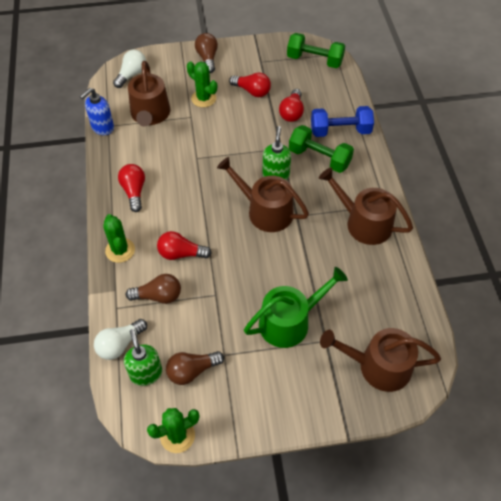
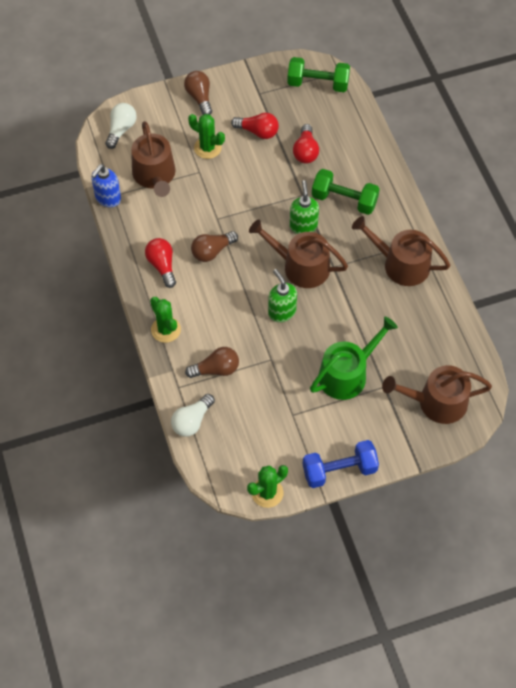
camera: 10 degrees left, 5 degrees up
green soap dispenser [124,329,162,386] -> green soap dispenser moved to [268,269,297,322]
red light bulb [157,231,212,260] -> none
brown light bulb [166,351,224,385] -> brown light bulb moved to [191,231,238,262]
blue dumbbell [311,106,374,137] -> blue dumbbell moved to [303,440,379,488]

